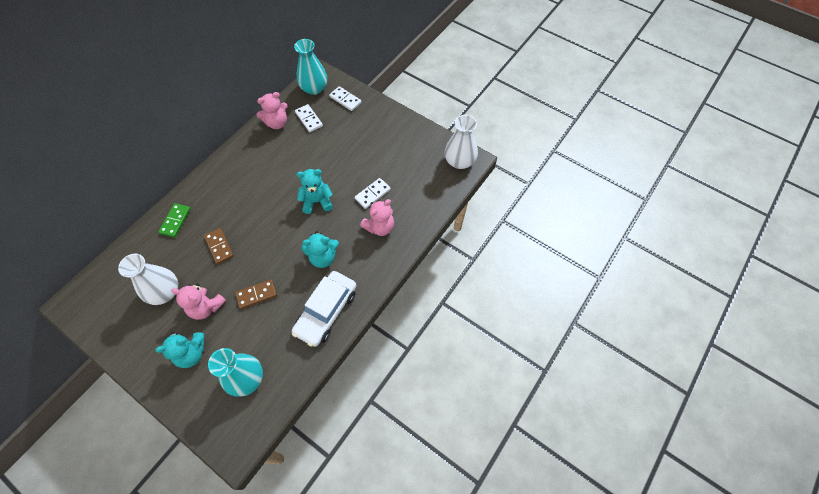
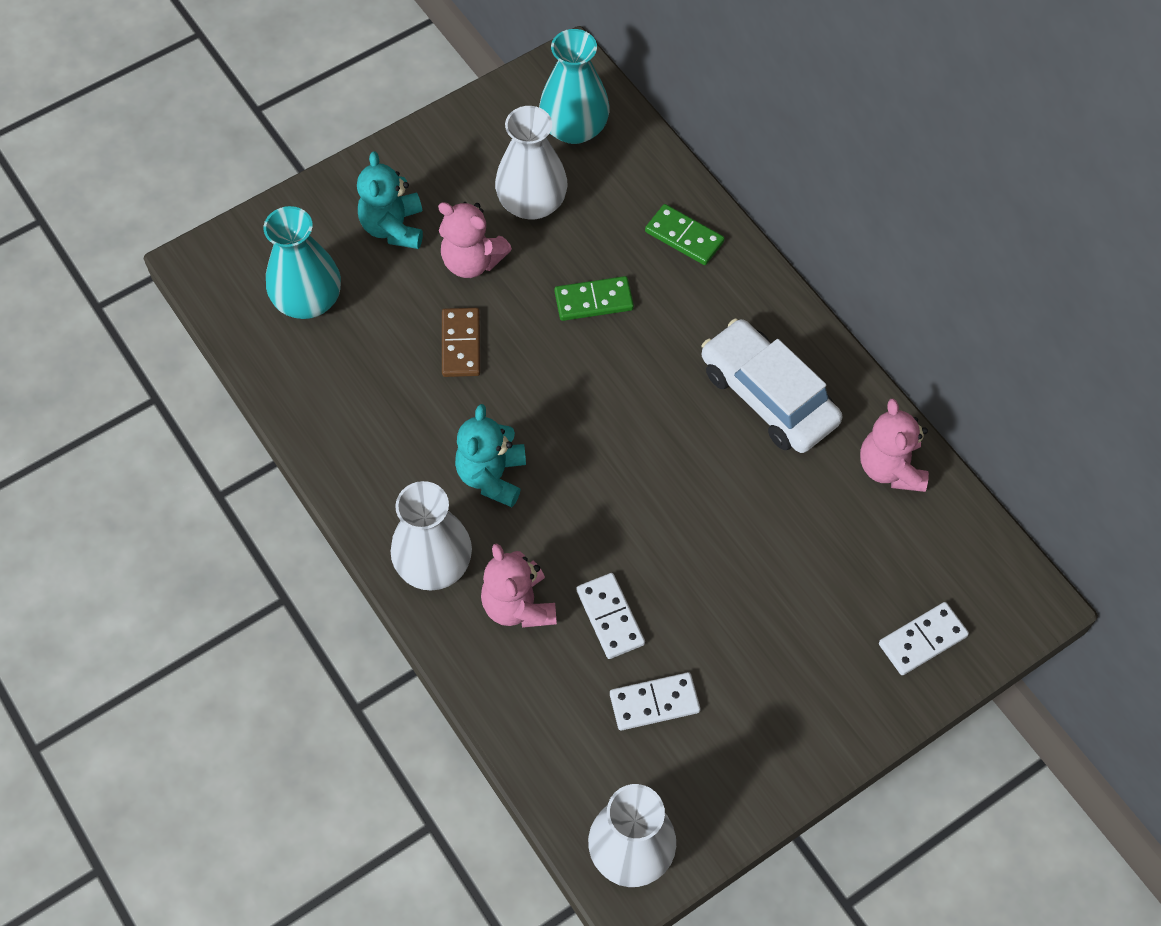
camera: 110 degrees right, 0 degrees up
pink teddy bear [171,283,226,320] -> pink teddy bear turned 105 degrees counterclockwise [438,202,512,278]
brown domino [204,228,234,264] -> green domino [554,276,634,321]
white car [292,271,356,347] -> white car moved to [702,319,842,453]
turquoise vase [294,39,327,95] -> turquoise vase moved to [539,29,610,144]
white domino [295,104,323,132] -> white domino moved to [610,672,700,730]
turquoise teddy bear [296,169,333,214] -> none
none -> white vase [391,481,472,591]

